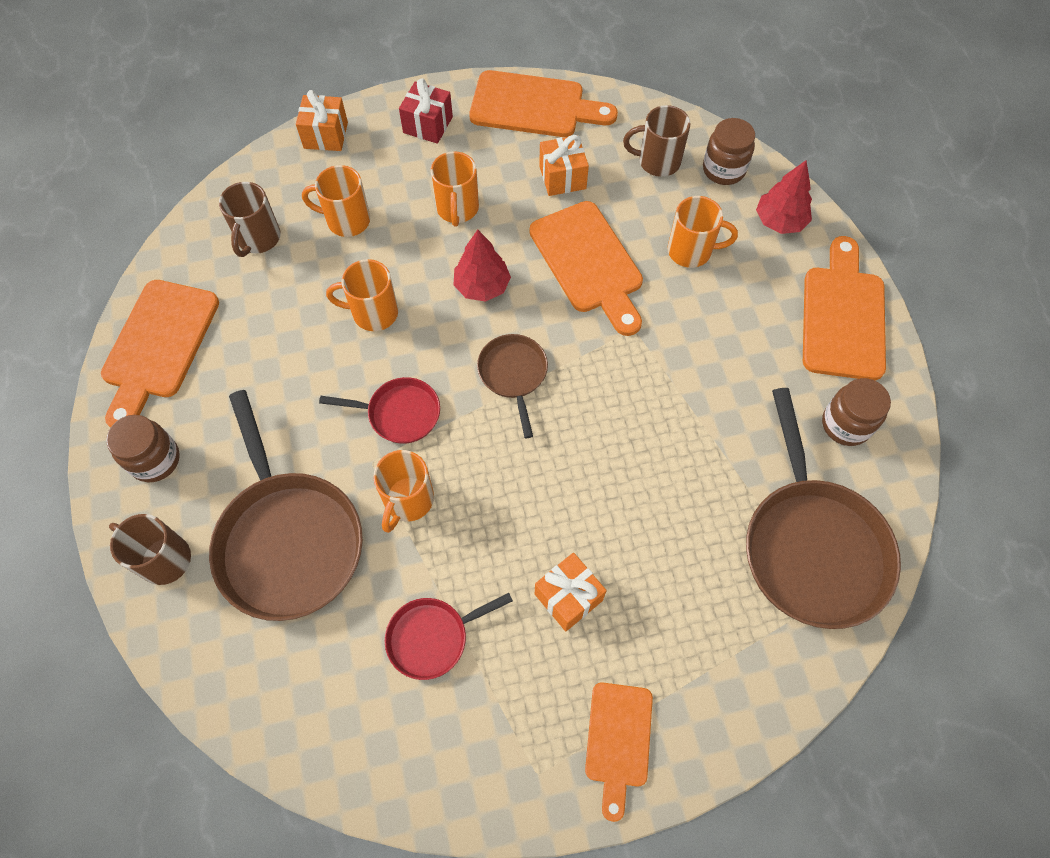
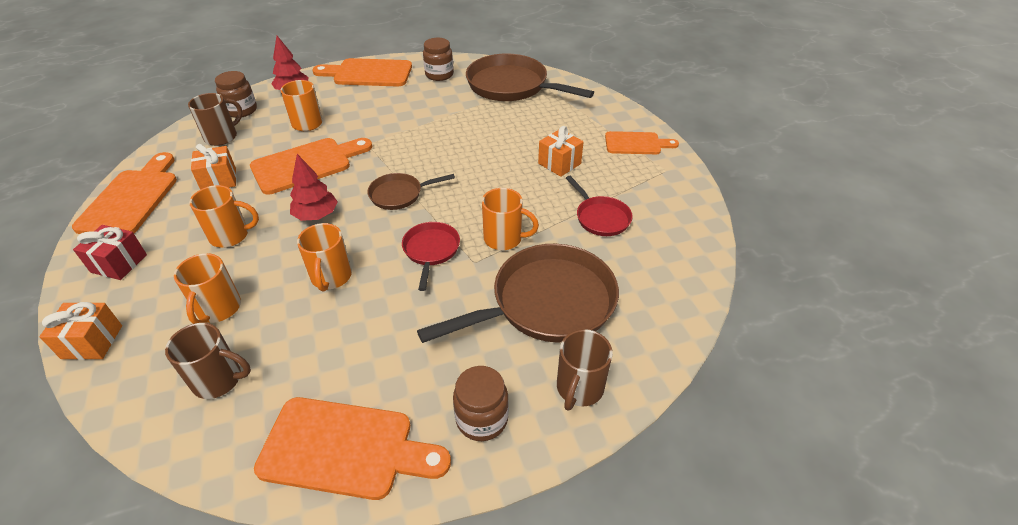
camera: 95 degrees left, 20 degrees down
brown mug [623,105,691,177] -> brown mug turned 135 degrees counterclockwise [188,93,242,146]
brown pan [746,388,901,629] -> brown pan turned 135 degrees counterclockwise [466,54,594,101]

